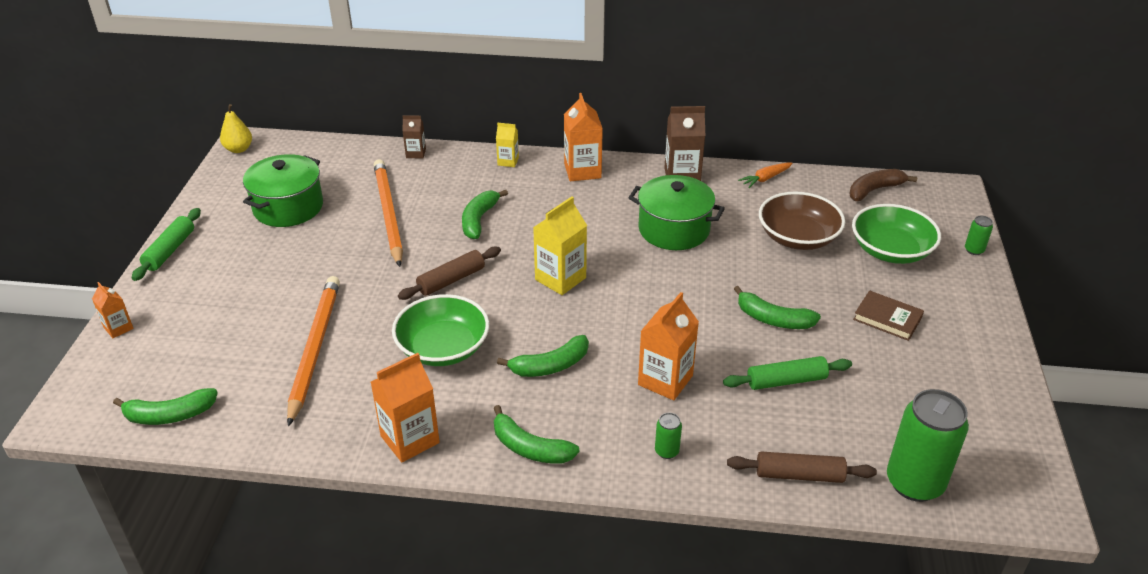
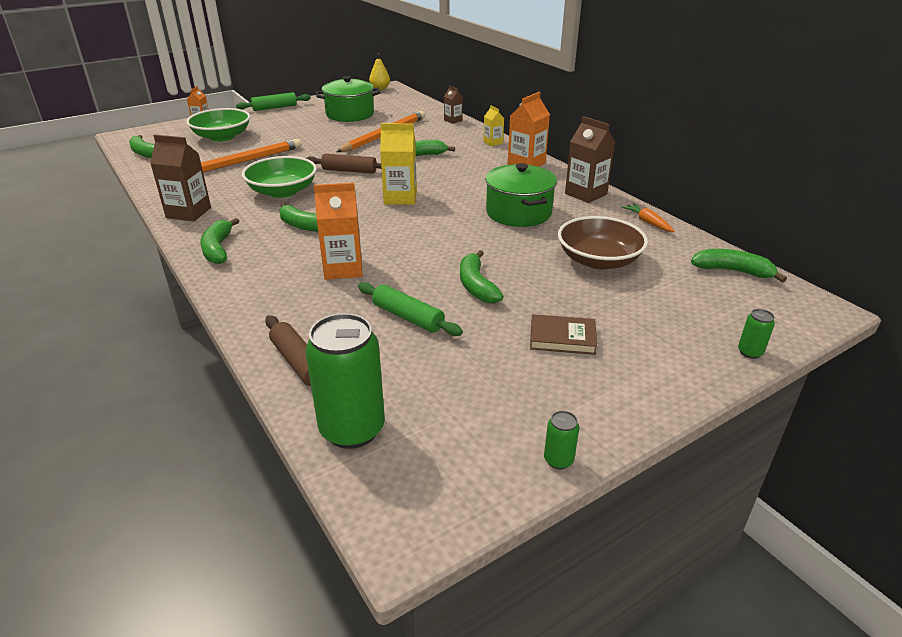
camera: 50 degrees right, 5 degrees down
orange carton [371,353,440,462] -> brown carton [150,135,211,221]
green can [655,413,682,459] -> green can moved to [544,411,579,469]
orange carrot [738,163,793,188] -> orange carrot turned 45 degrees clockwise [622,203,674,232]
brown banana [849,169,917,201] -> green banana [691,249,787,283]
green bowl [852,204,941,264] -> green bowl moved to [186,108,250,142]
brown book [853,290,924,341] -> brown book turned 75 degrees counterclockwise [530,314,597,355]

